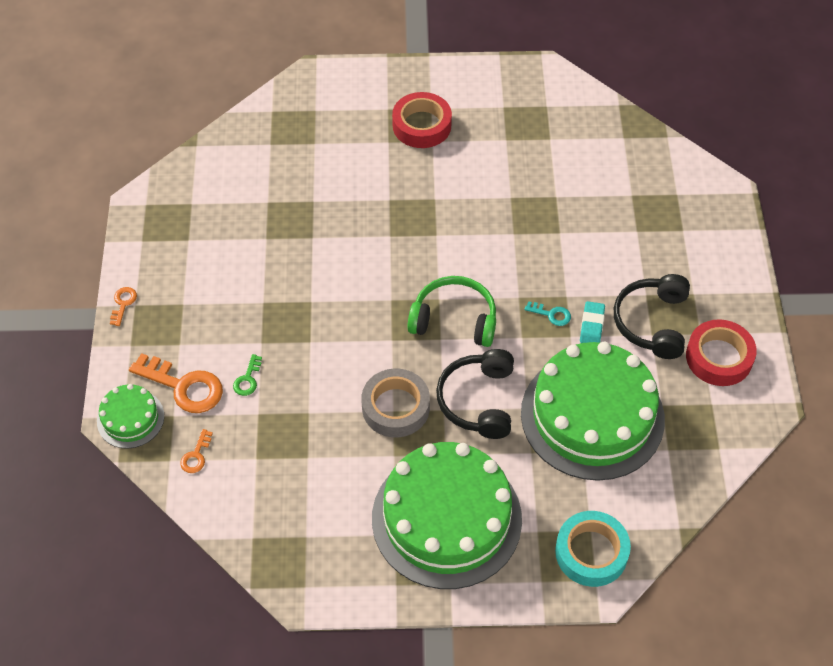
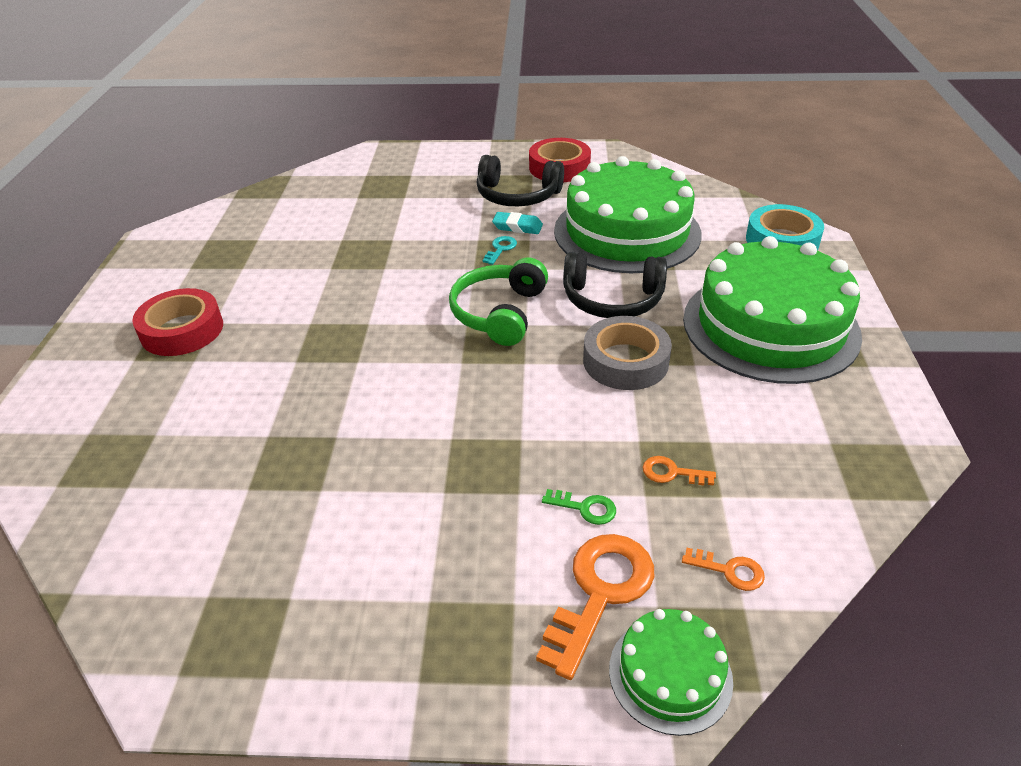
camera: 85 degrees left, 15 degrees down
orange key [110,287,137,326] -> orange key moved to [643,456,716,486]

